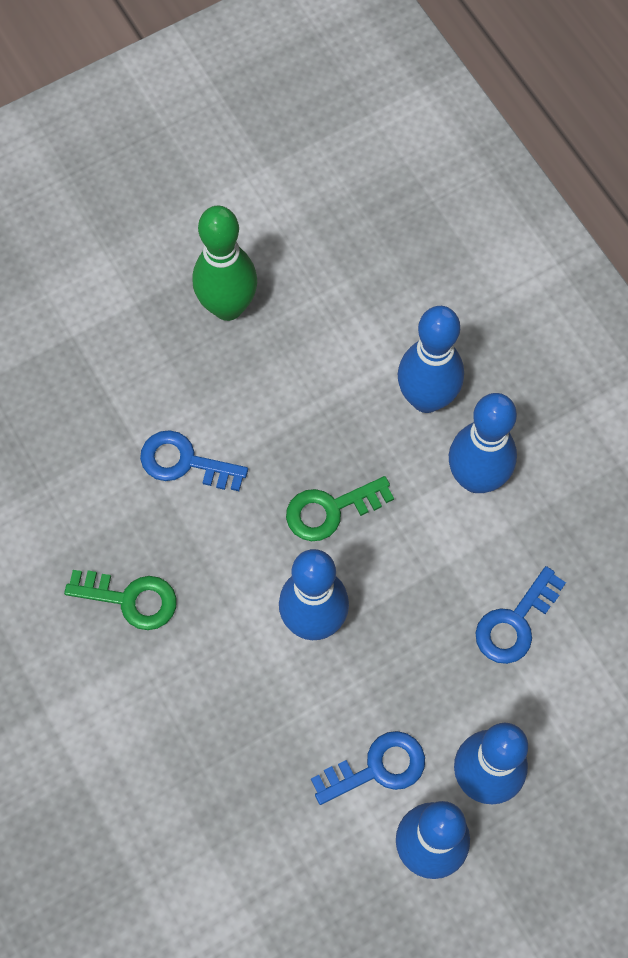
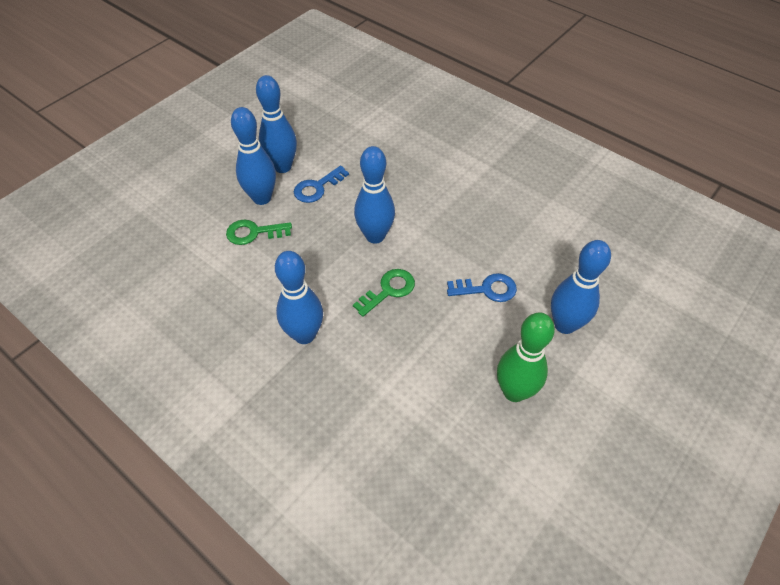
camera: 160 degrees right, 15 degrees down
green key [64,570,177,630] -> green key moved to [226,220,292,245]
blue bowling pin [398,306,464,413] -> blue bowling pin moved to [551,240,611,334]
blue key [475,566,566,664] -> none

